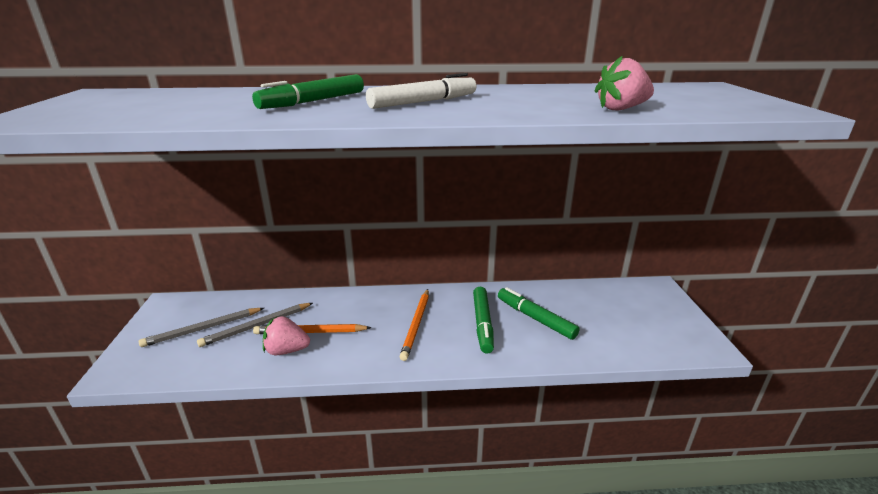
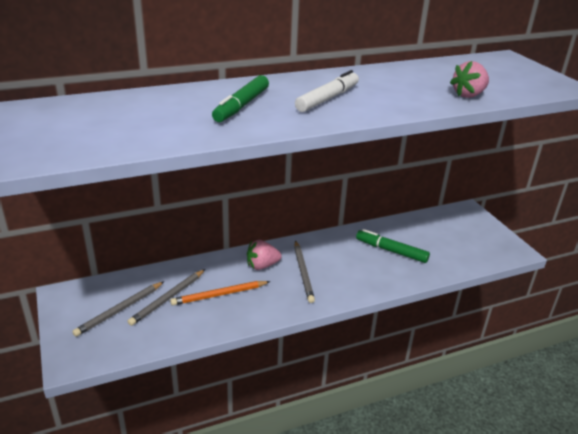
camera: 20 degrees left, 5 degrees up
pink strawberry [263,316,310,355] -> pink strawberry moved to [247,240,282,270]
orange pencil [400,289,429,361] -> grey pencil [294,240,315,303]
green marker [473,287,494,353] -> none

